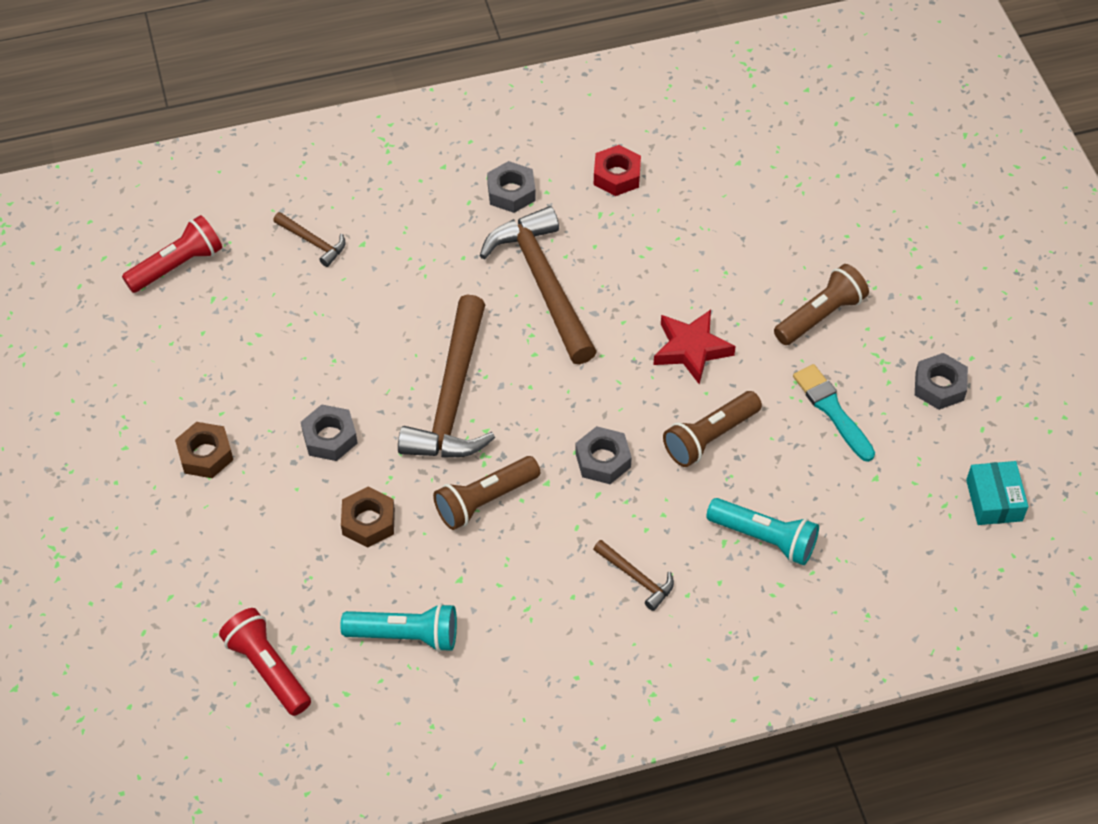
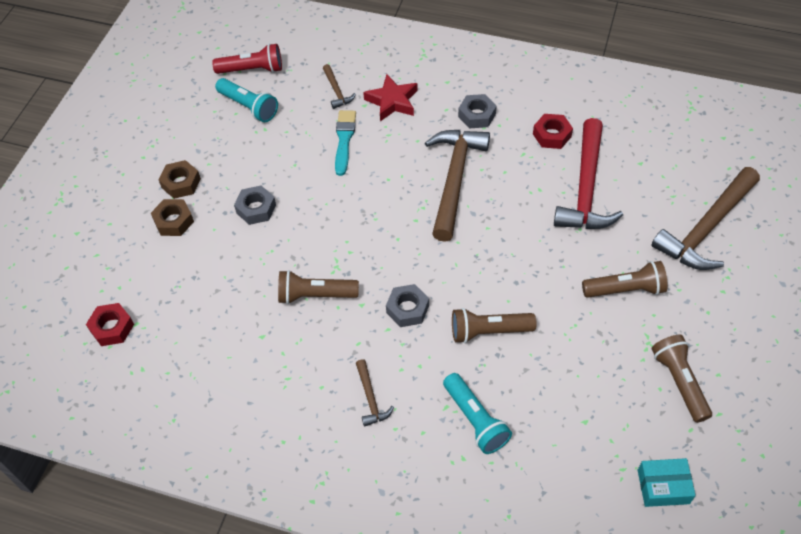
camera: 35 degrees right, 0 degrees up
red flashlight [219,608,311,716] -> red nut [86,303,134,346]
turquoise flashlight [340,603,457,652] -> turquoise flashlight moved to [215,78,278,122]
brown nut [341,487,395,548] -> brown nut moved to [151,199,194,236]
brown hammer [398,294,495,458] -> brown hammer moved to [652,167,760,270]
red star [653,310,736,384] -> red star moved to [363,74,417,121]
turquoise brush [793,364,875,462] -> turquoise brush moved to [335,110,356,176]
grey nut [915,353,968,410] -> brown flashlight [651,335,712,423]
turquoise box [966,461,1028,525] -> turquoise box turned 60 degrees clockwise [638,458,696,507]
none -> red hammer [554,118,623,229]

